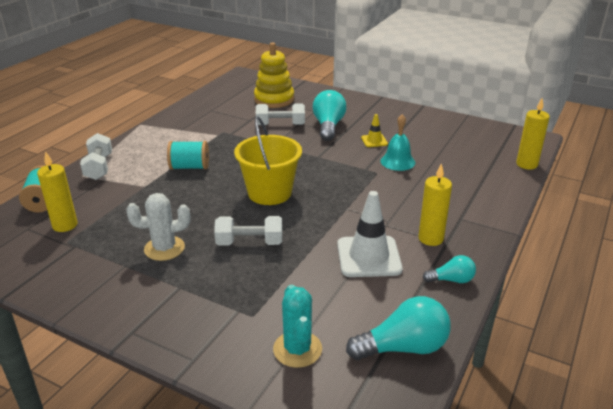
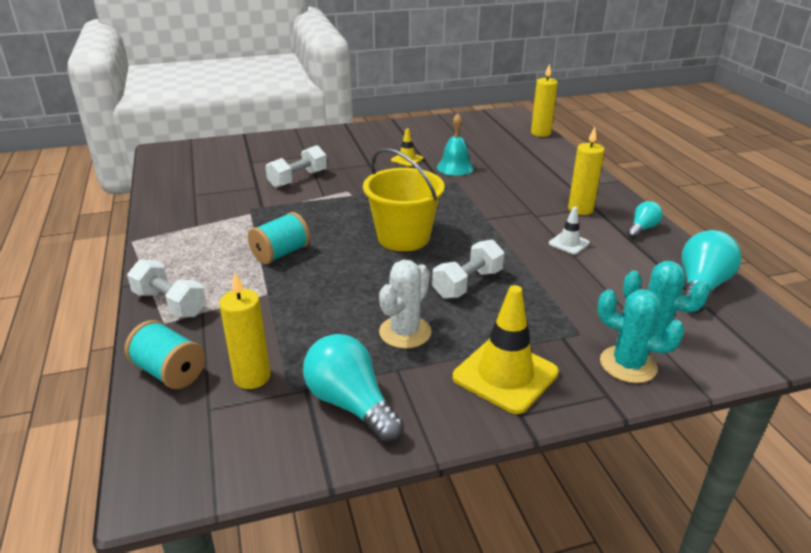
camera: 45 degrees left, 0 degrees up
yellow stacking toy [254,42,294,108] -> none
turquoise light bulb [312,90,346,141] -> turquoise light bulb moved to [303,334,404,443]
white traffic cone [337,191,403,277] -> white traffic cone [549,207,590,254], size x0.51
none -> yellow traffic cone [452,285,559,414]
none -> turquoise cactus [597,289,685,383]

